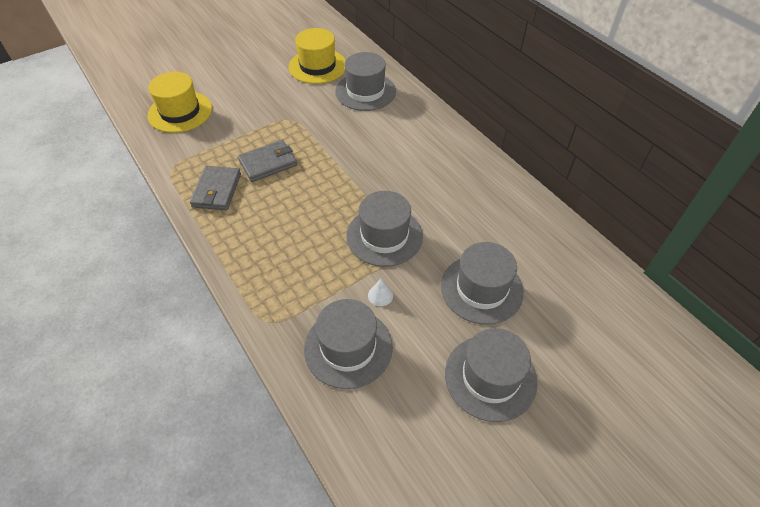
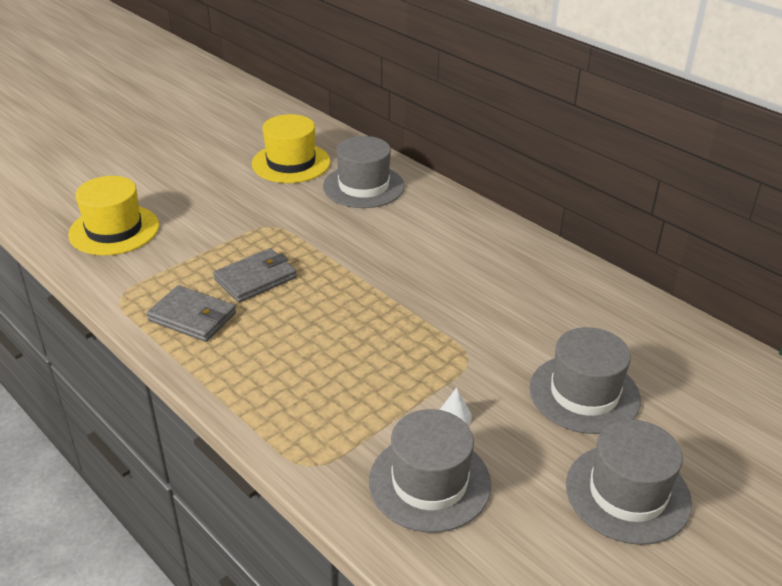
camera: 10 degrees left, 15 degrees down
grey wallet [190,166,241,210] -> grey wallet turned 60 degrees counterclockwise [147,285,236,342]
grey hat [346,191,423,267] -> none

